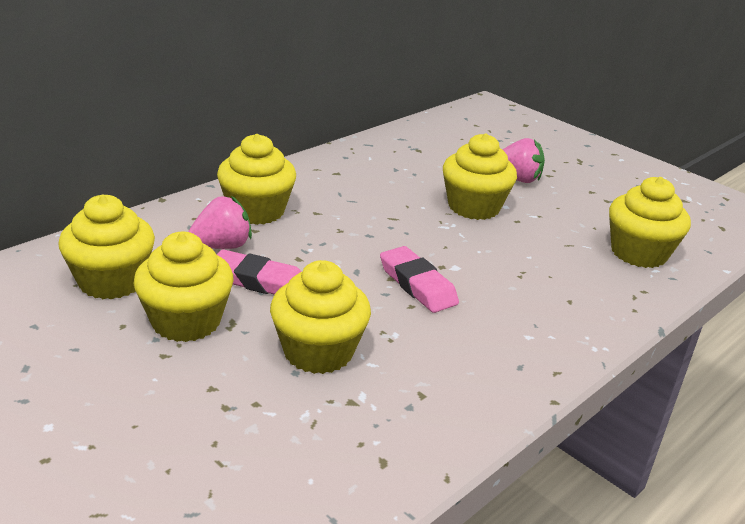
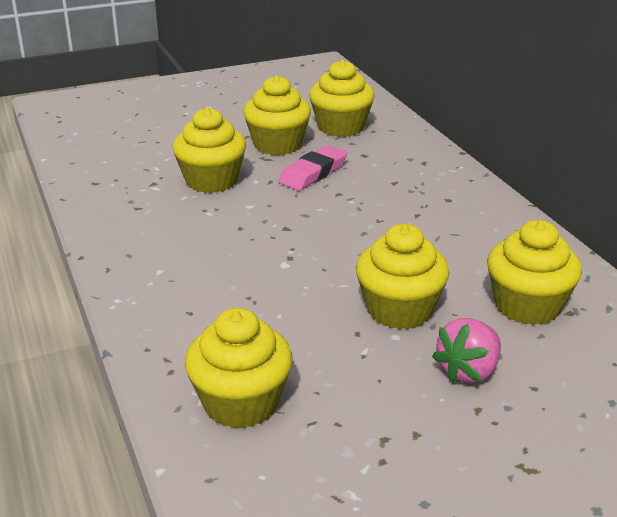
camera: 115 degrees right, 0 degrees up
pink strawberry [188,196,252,249] -> none
yellow cupcake [217,134,296,225] -> yellow cupcake moved to [487,220,582,325]
pink eraser [380,246,459,313] -> none

